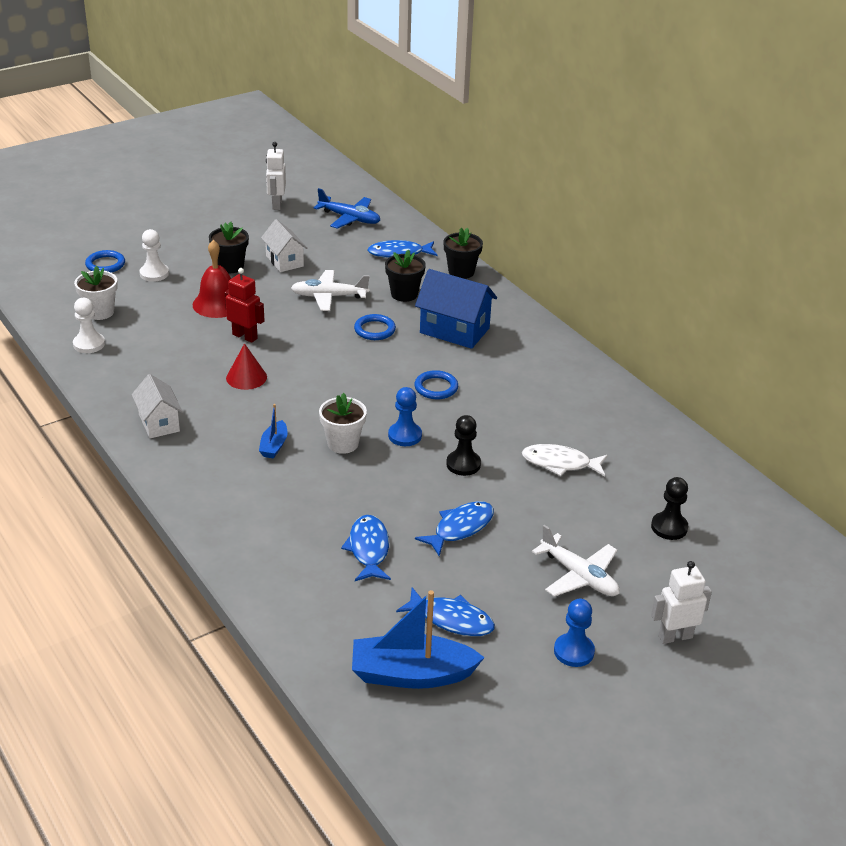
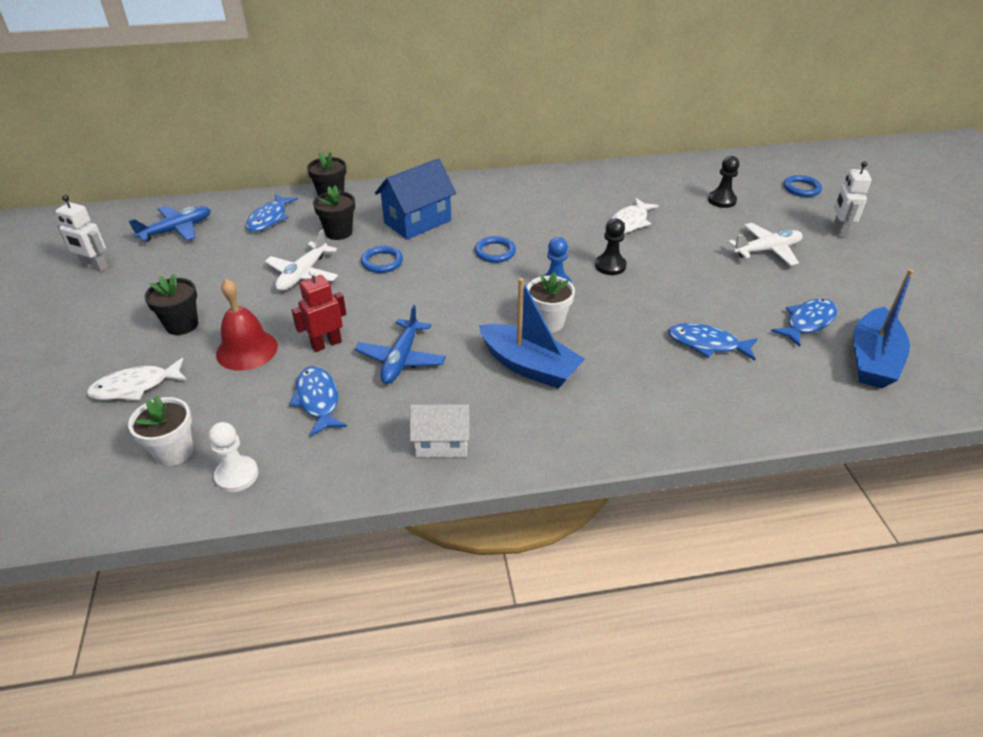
camera: 65 degrees left, 5 degrees up
blue ring [85,250,125,273] -> blue ring moved to [784,175,822,197]
white pawn [140,229,169,282] -> white fish [87,358,187,400]
red cone [226,343,267,390] -> blue plane [355,305,446,384]
blue boat [259,404,288,459] -> blue boat [479,278,585,389], size x2.01
white house [261,219,308,272] -> none
blue fish [415,501,494,556] -> blue fish moved to [289,366,347,437]
blue pawn [554,599,595,667] -> none

